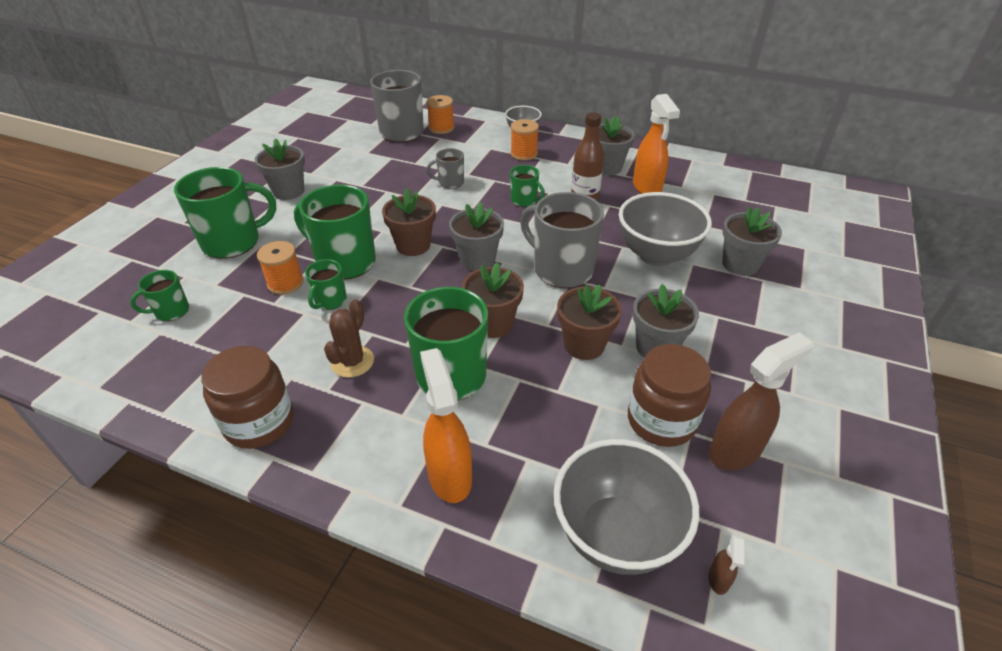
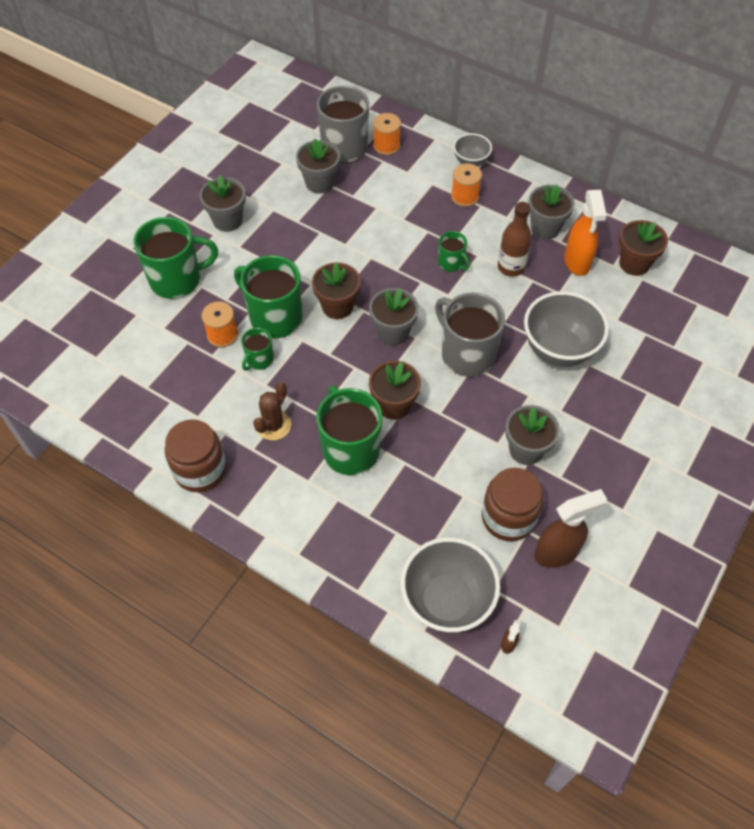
camera: 10 degrees right, 15 degrees up
green mug [130,270,189,321] -> none
orange spray bottle [420,348,472,503] -> none
grey mug [426,148,464,189] -> none
brown flower pot [557,284,622,360] -> brown flower pot moved to [619,220,668,276]
grey flower pot [722,207,782,276] -> grey flower pot moved to [296,138,340,194]

